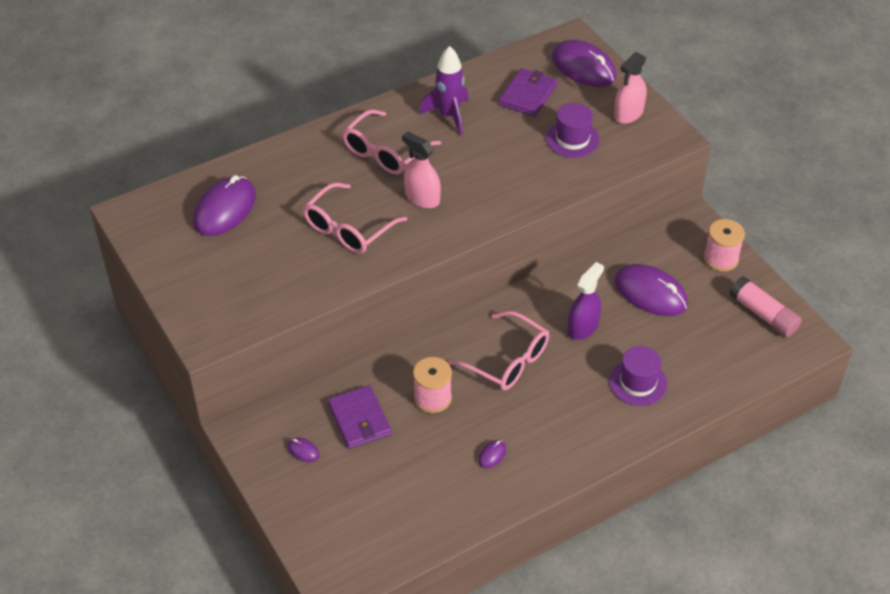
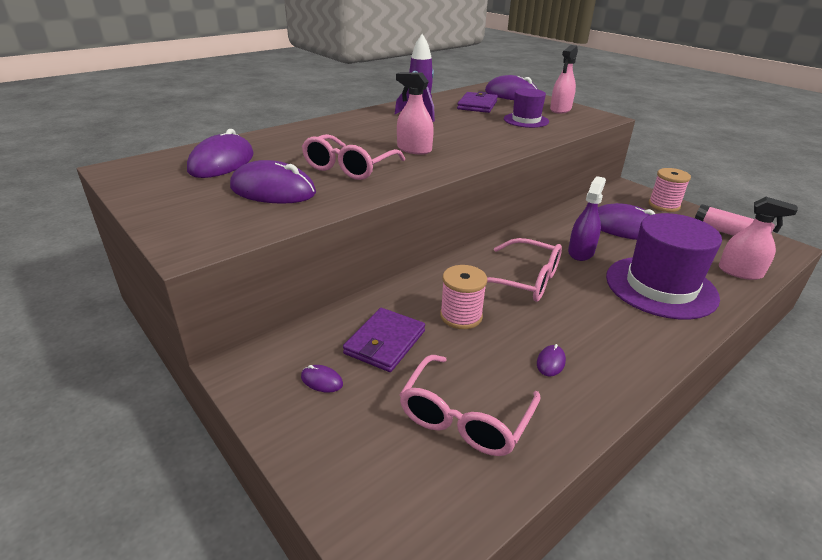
camera: 10 degrees left, 15 degrees down
purple wallet [328,385,391,449] -> purple wallet turned 60 degrees clockwise [343,308,425,372]
pink glasses [342,109,441,175] -> pink glasses moved to [399,355,541,456]
purple hat [609,346,667,406] -> purple hat [606,213,722,320], size x1.79
none -> purple mouse [230,160,316,204]
none -> pink spray bottle [719,197,798,280]

